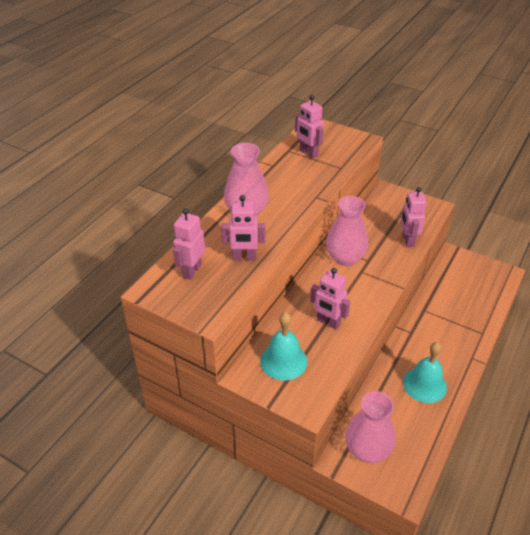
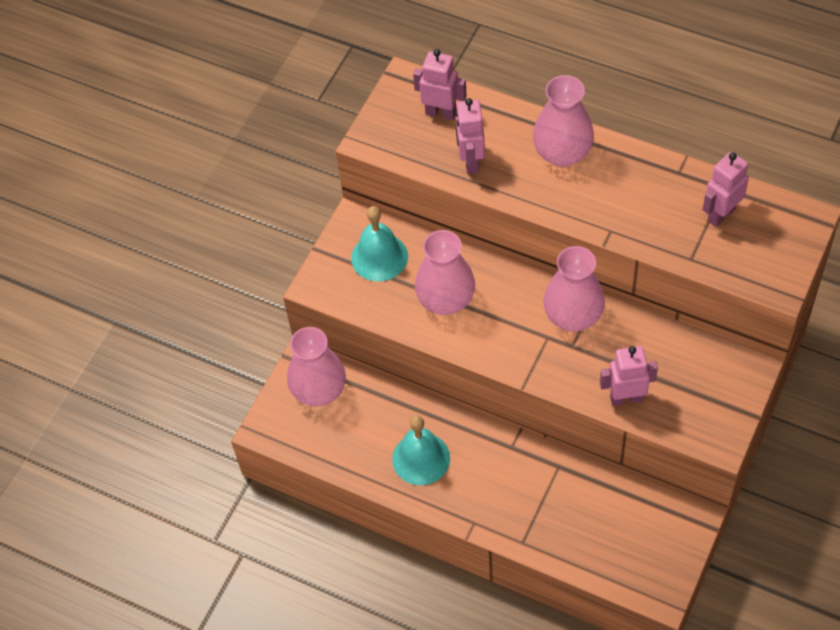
camera: 90 degrees right, 15 degrees up
pink robot [310,268,350,330] -> pink vase [415,230,475,315]

